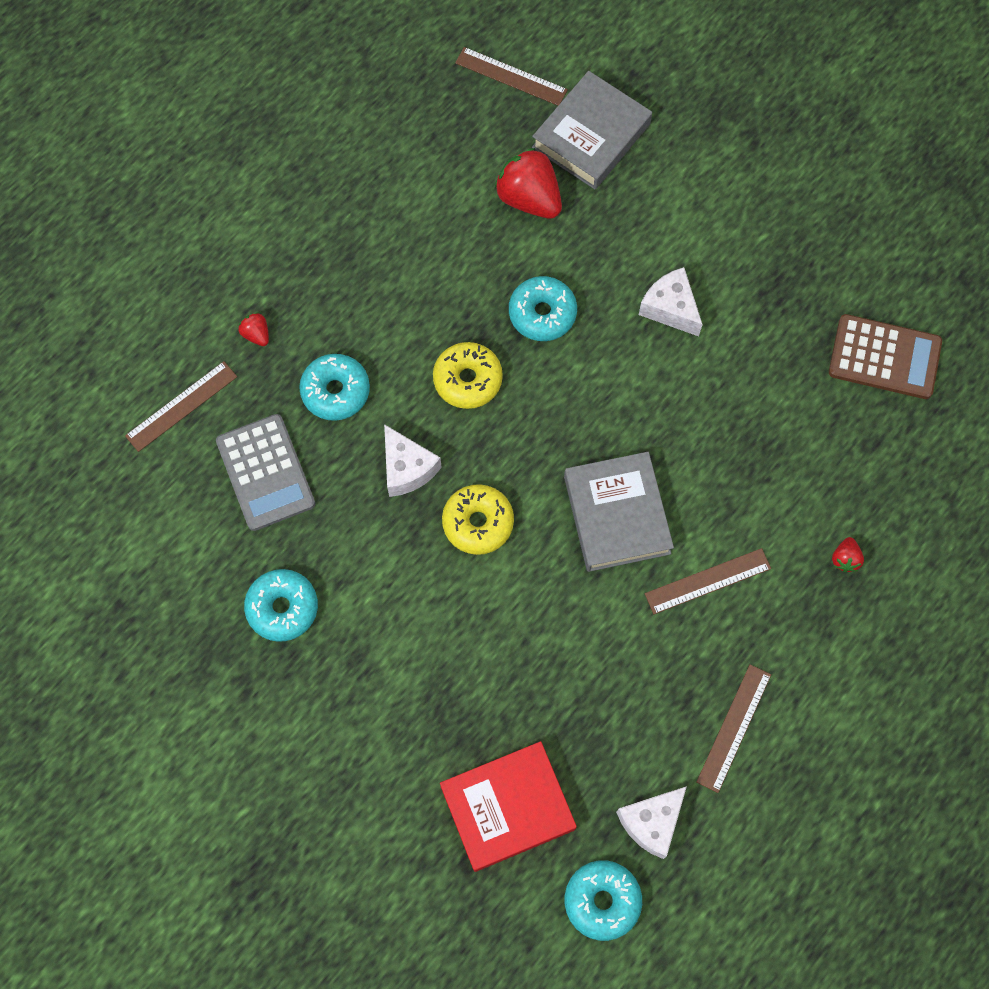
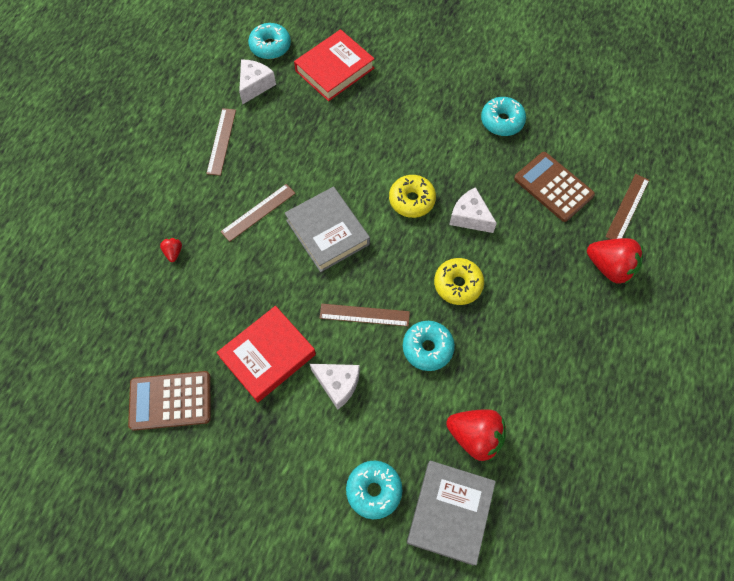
camera: 160 degrees right, 5 degrees down
grey calculator [216,414,315,531] -> brown calculator [514,152,595,222]
red strawberry [239,312,269,346] -> red strawberry [587,238,643,285], size x2.14
turquoise donut [299,354,370,421] -> turquoise donut moved to [346,461,403,519]
brown ruler [455,47,568,106] -> brown ruler moved to [320,304,410,327]
none -> red book [216,306,316,402]

